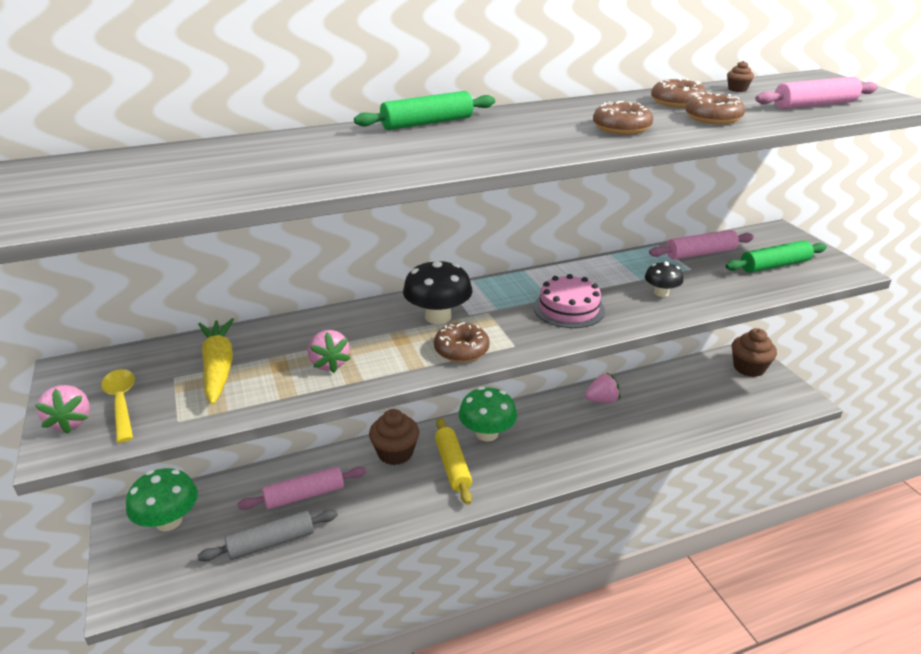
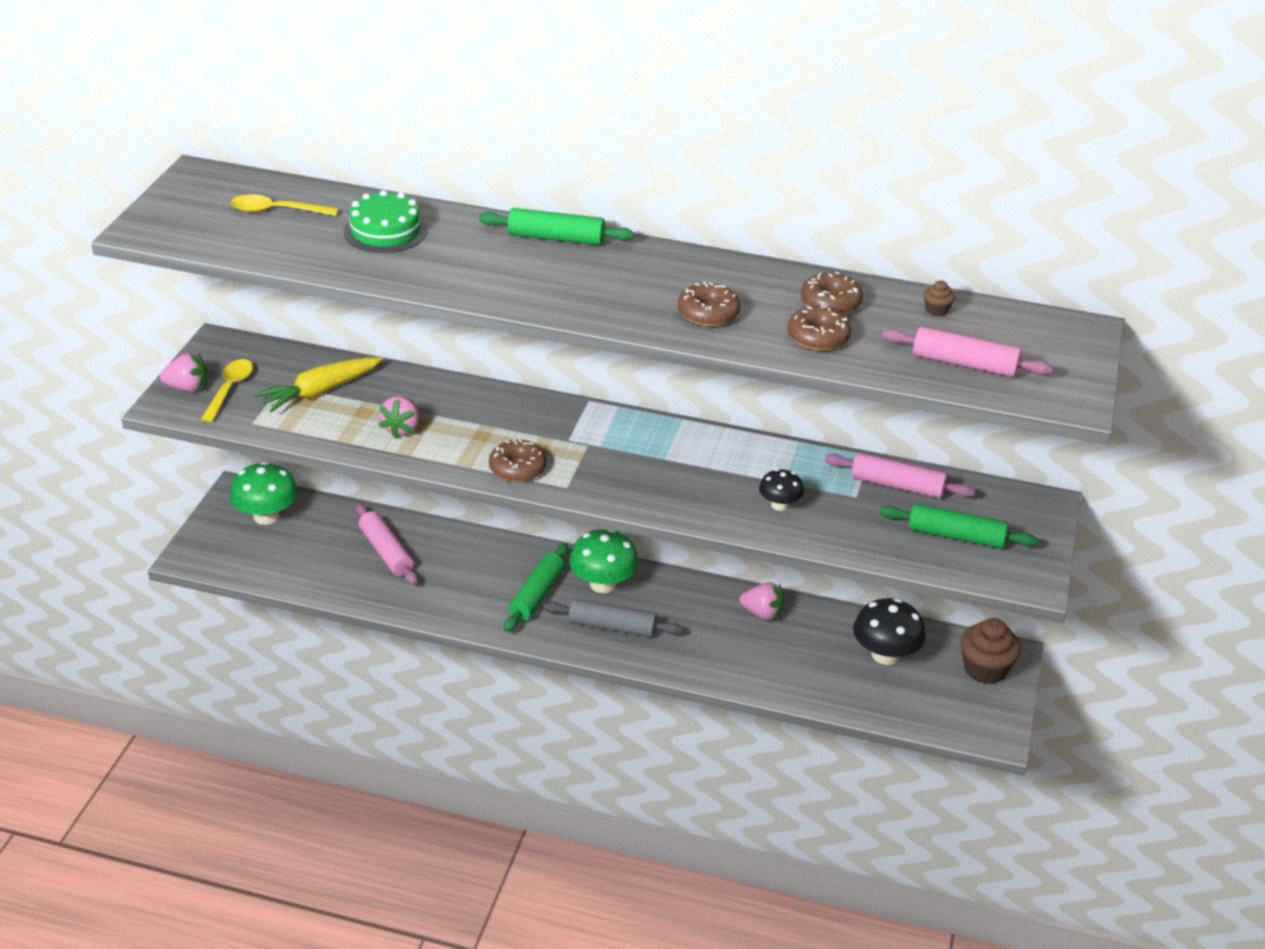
camera: 35 degrees right, 5 degrees up
pink strawberry [35,385,90,434] -> pink strawberry turned 105 degrees counterclockwise [160,353,207,392]
yellow carrot [198,318,234,405] -> yellow carrot turned 150 degrees counterclockwise [254,357,383,412]
grey rolling pin [198,510,338,561] -> grey rolling pin moved to [543,599,683,637]
pink rolling pin [237,467,366,510] -> pink rolling pin turned 45 degrees clockwise [355,503,418,585]
brown cupcake [369,409,419,465] -> none
black mushroom [403,259,472,324] -> black mushroom moved to [853,598,926,665]
yellow rolling pin [435,418,472,505] -> green rolling pin [504,544,568,632]
pink cake [534,274,605,328] -> none
none -> yellow spoon [231,195,339,216]
none -> green cake [344,190,427,253]

